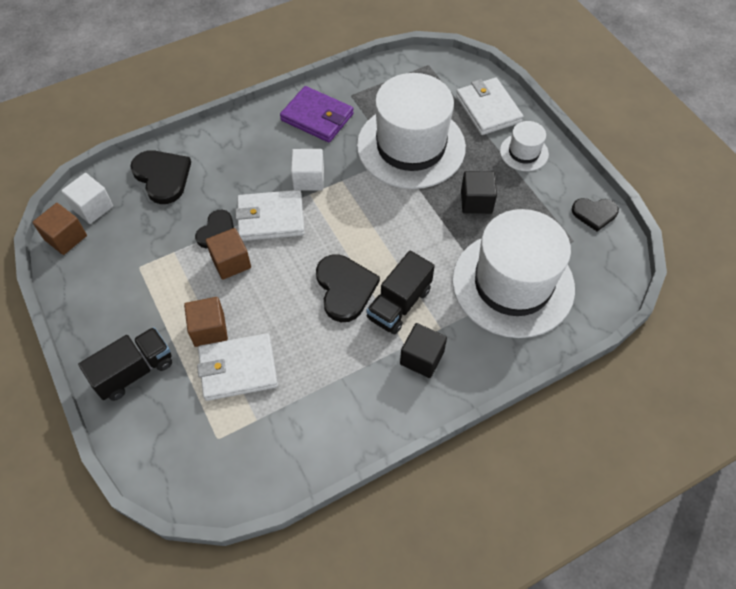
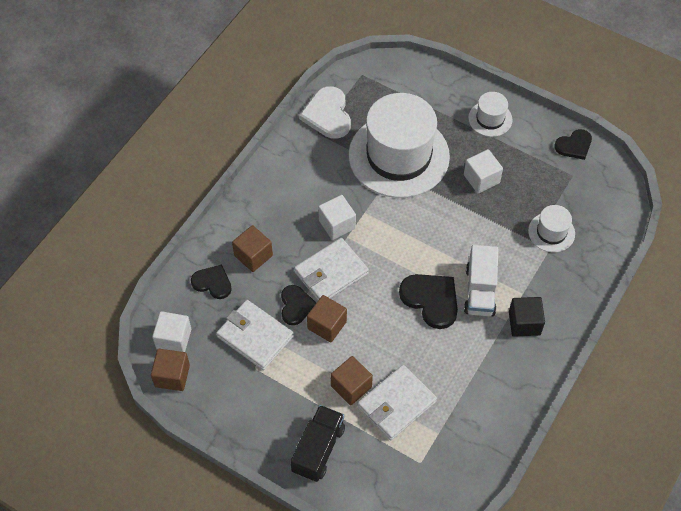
camera: 30 degrees left, 0 degrees up
black heart [130,150,191,204] -> black heart [191,265,232,299], size x0.65
purple wallet [280,86,354,142] -> none
black truck [367,251,435,334] -> white truck [464,245,498,316]
white hat [452,209,575,338] -> white hat [528,205,575,252], size x0.44
white wallet [456,78,523,135] -> white wallet moved to [216,300,294,370]
black cube [461,171,497,214] -> white cube [464,149,503,193]
none -> brown cube [232,225,273,272]
none -> white heart [299,86,351,139]

